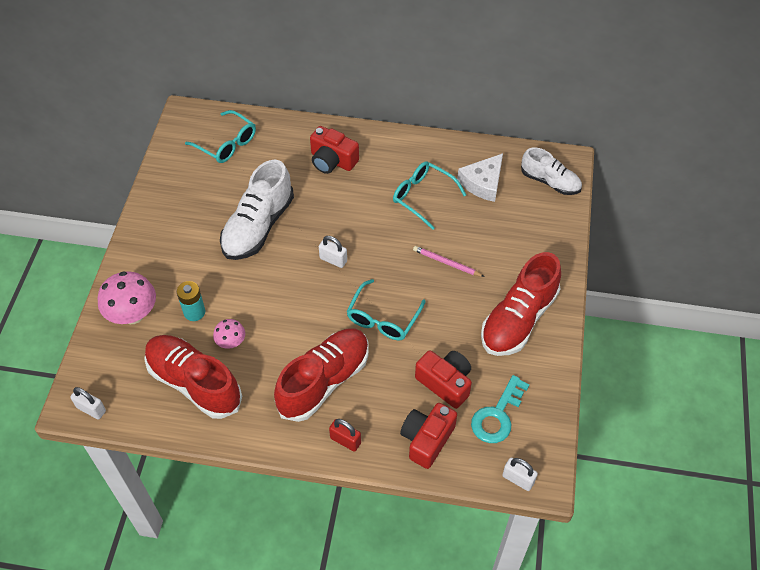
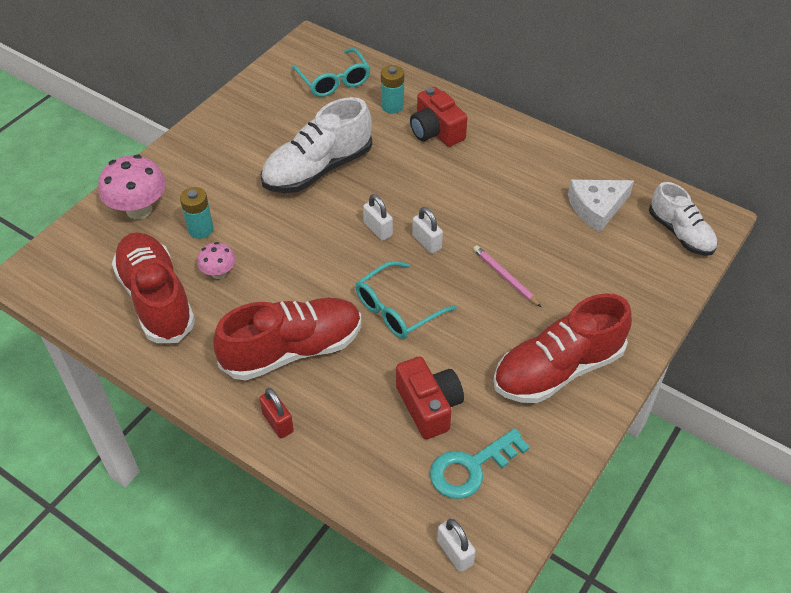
camera: 25 degrees right, 5 degrees down
white padlock [70,387,106,420] -> white padlock moved to [412,207,443,254]
turquoise glasses [393,161,466,230] -> none
red camera [400,403,457,469] -> none
none -> turquoise battery [381,65,404,113]

